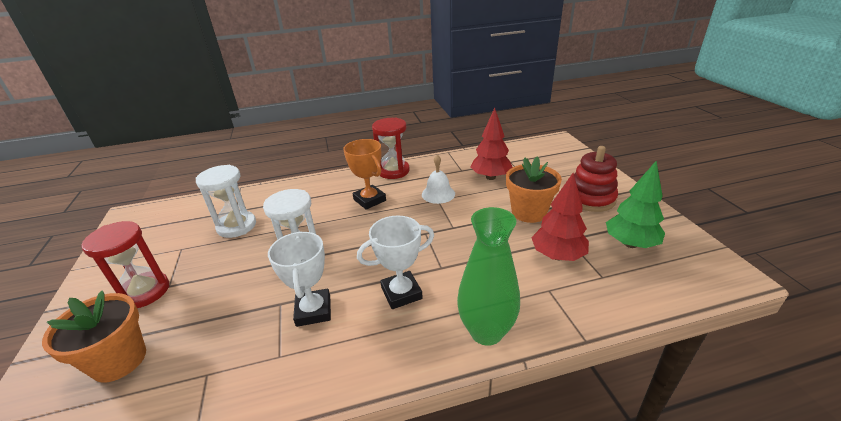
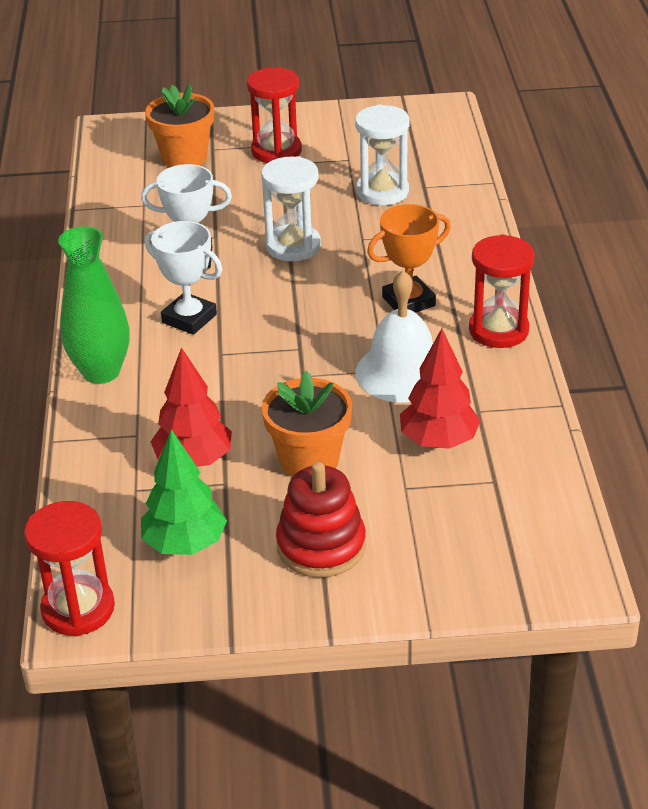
camera: 100 degrees right, 5 degrees up
white trophy [357,215,434,309] -> white trophy turned 45 degrees counterclockwise [145,221,222,335]
white bell [422,155,455,204] -> white bell [355,270,433,403], size x1.59
none -> red hourglass [24,501,115,636]

